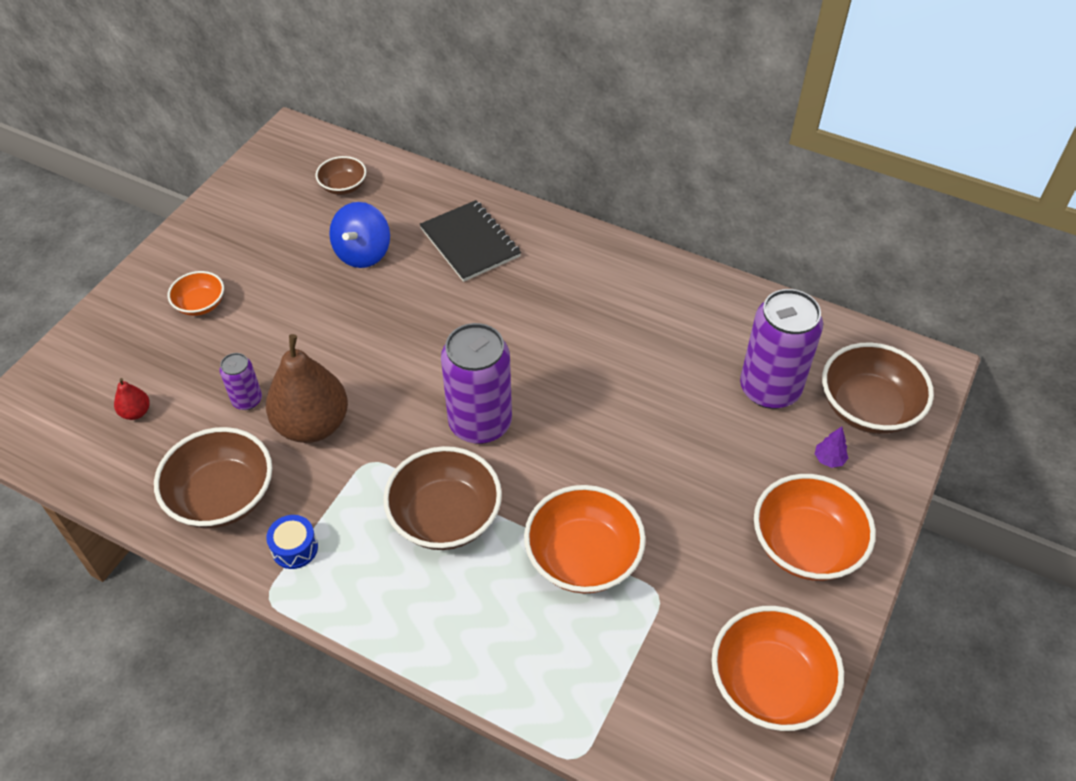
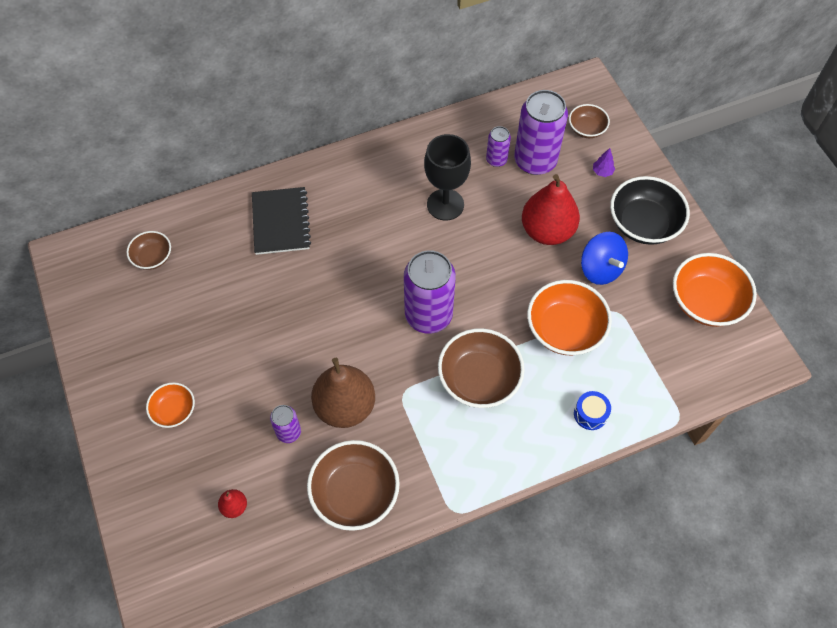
camera: 50 degrees left, 10 degrees up
blue drum [266,515,318,569] -> blue drum moved to [574,391,611,430]
blue spinning top [329,202,390,268] -> blue spinning top moved to [581,232,628,285]
black notebook [419,200,521,282] -> black notebook turned 75 degrees clockwise [252,187,311,255]
orange bowl [754,474,876,581] -> black bowl [610,176,690,245]
brown bowl [822,343,934,434] -> brown bowl [569,104,610,138], size x0.56
none -> black goblet [424,134,471,221]
none -> purple can [486,126,511,167]
none -> red pear [522,174,580,245]

